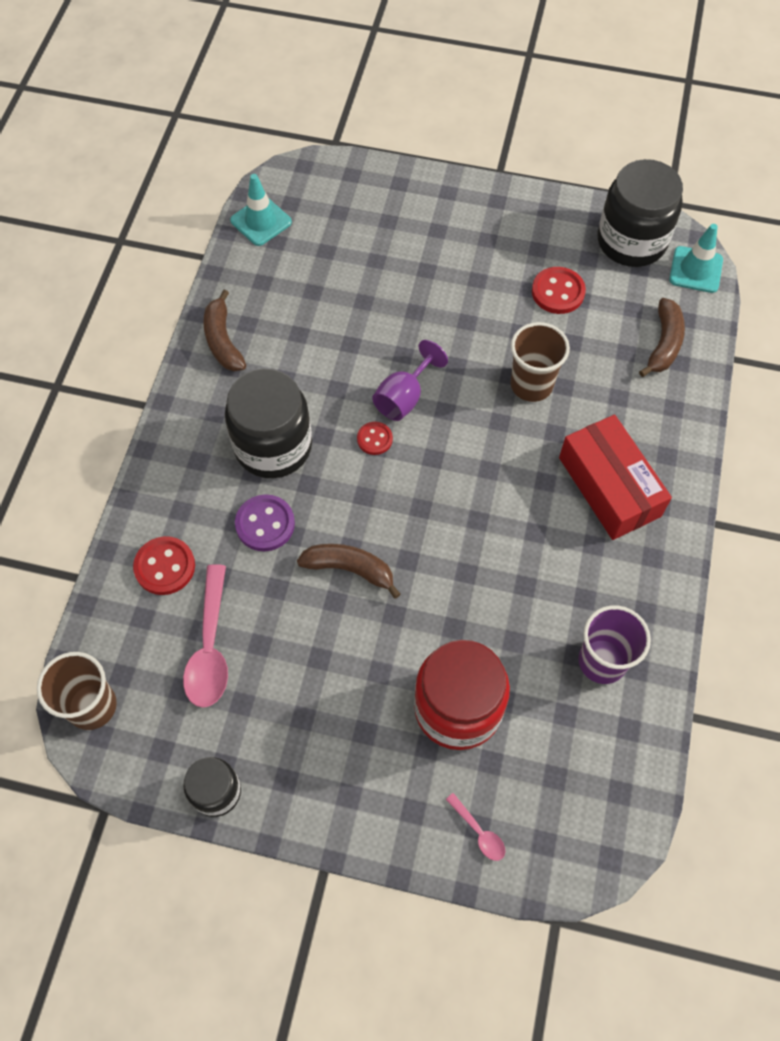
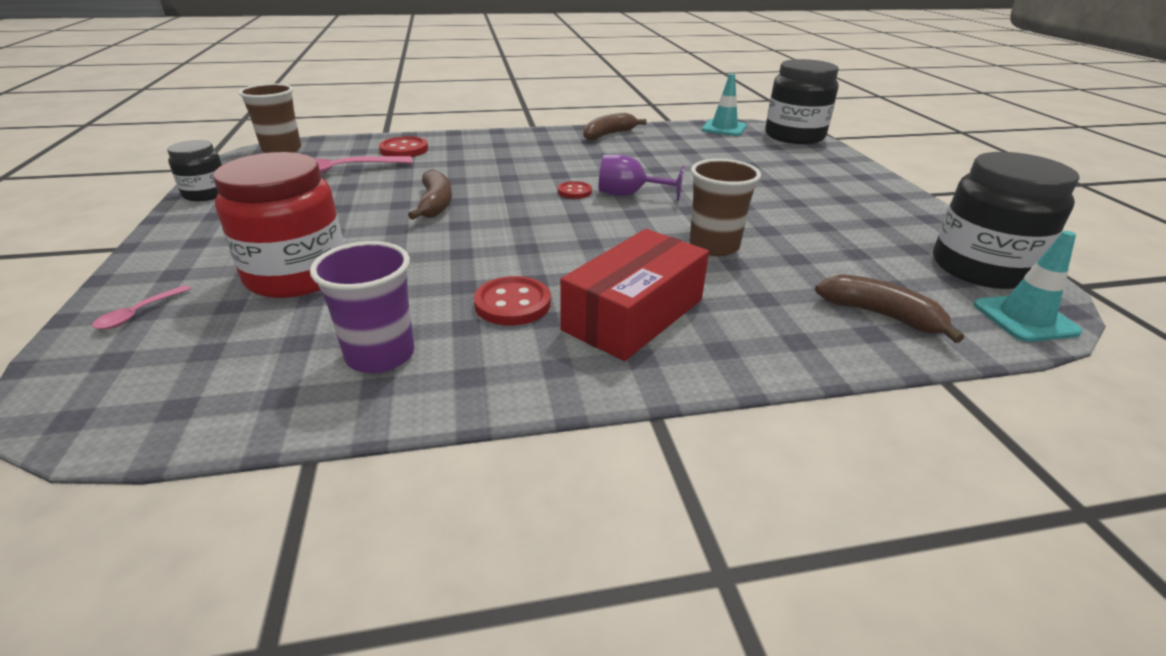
camera: 65 degrees right, 30 degrees down
black jar [225,369,312,478] -> black jar moved to [765,59,839,144]
purple button [235,494,295,551] -> none
red button [532,267,586,314] -> red button moved to [474,276,551,326]
brown banana [639,298,685,377] -> brown banana turned 135 degrees counterclockwise [815,274,964,343]

